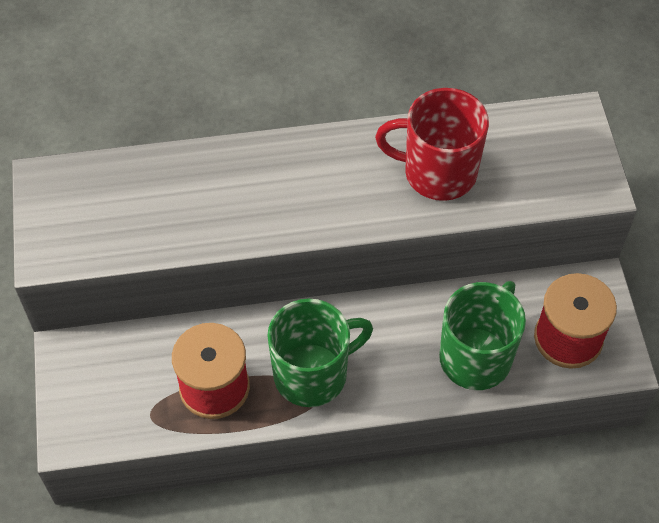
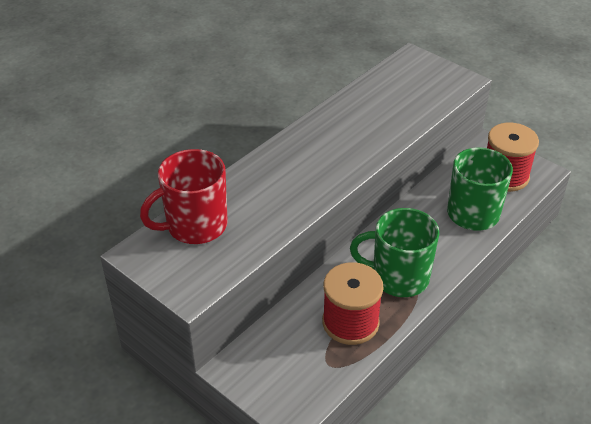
camera: 40 degrees left, 15 degrees down
green mug [267,299,373,407] -> green mug turned 105 degrees counterclockwise [350,208,439,297]
red mug [375,88,489,201] -> red mug moved to [140,149,228,244]

